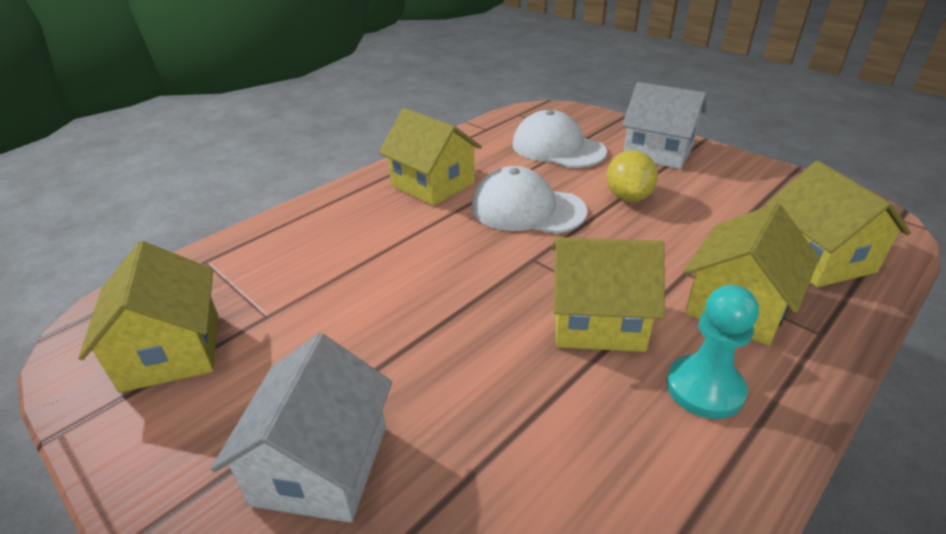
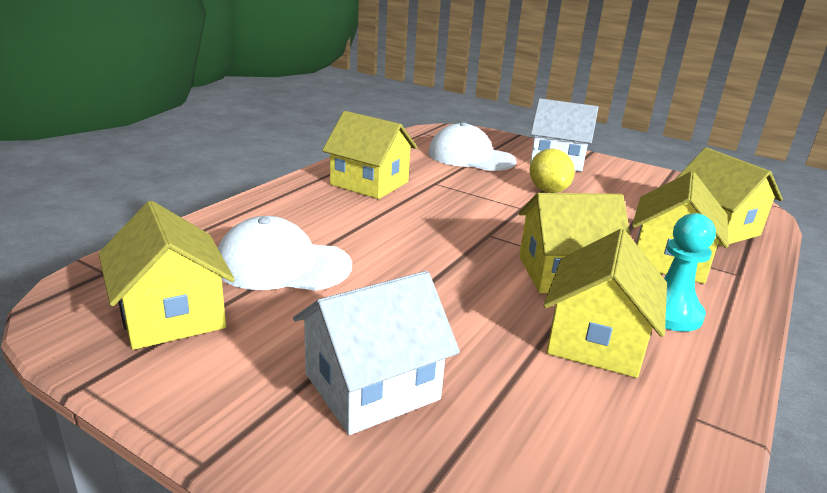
camera: 15 degrees left, 10 degrees down
white house [211,333,392,523] -> white house turned 60 degrees clockwise [293,271,460,435]
white cap [471,166,587,234] -> white cap moved to [218,216,352,291]
none -> yellow house [544,229,667,378]

